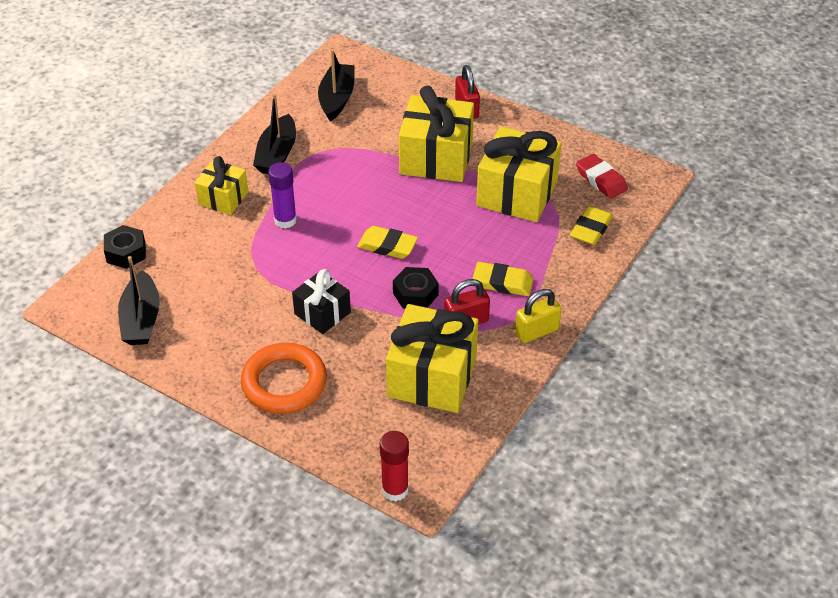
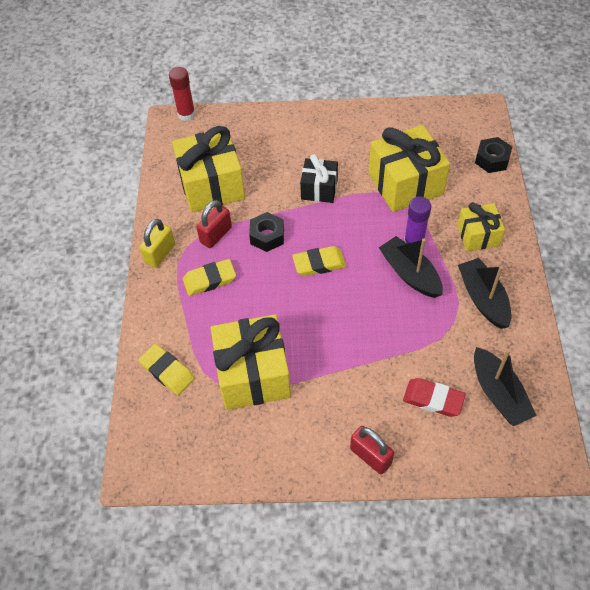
camera: 150 degrees right, 10 degrees up
black boat [118,256,160,345] -> black boat moved to [379,236,443,298]
orange ring [241,343,327,414] -> none
yellow gift [399,86,474,182] -> yellow gift moved to [369,125,450,212]
yellow eraser [570,206,613,245] -> yellow eraser turned 45 degrees counterclockwise [138,344,195,395]
red eraser [576,154,628,199] -> red eraser moved to [403,378,466,417]

